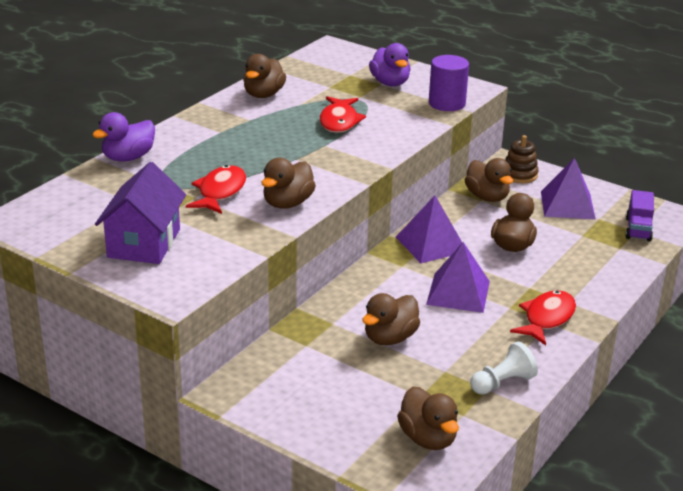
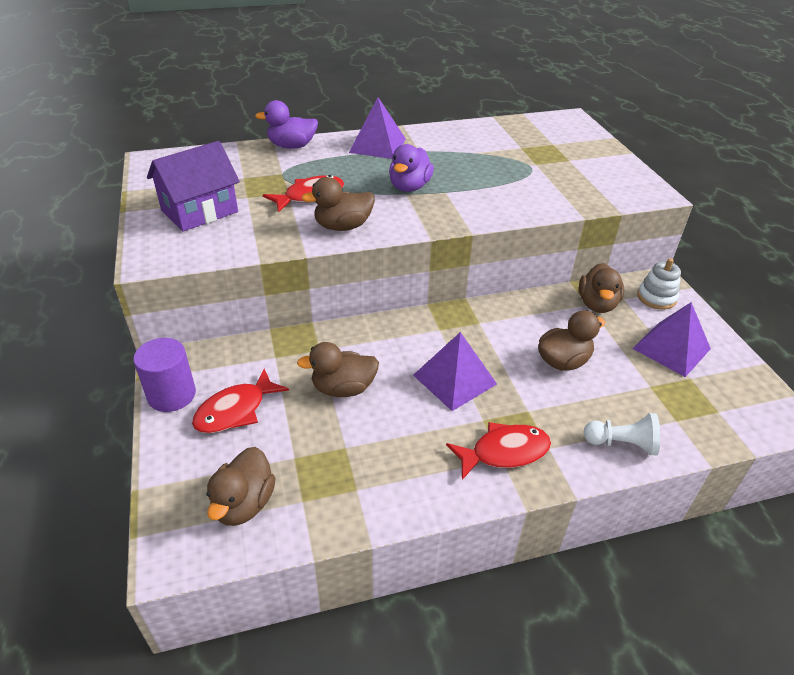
camera: 40 degrees right, 10 degrees up
brown duck [243,54,286,98] -> none
red fish [320,96,366,133] -> red fish moved to [192,369,289,433]
purple duck [369,43,411,86] -> purple duck moved to [389,144,434,192]
purple pyramid [396,196,462,263] -> purple pyramid moved to [349,97,406,159]
purple cylinder [429,55,469,111] -> purple cylinder moved to [133,338,196,412]
white pawn [470,341,538,395] -> white pawn moved to [583,413,660,455]
brown stacking toy [505,135,539,183] -> white stacking toy [637,258,681,310]
purple truck [625,190,654,242] -> none

